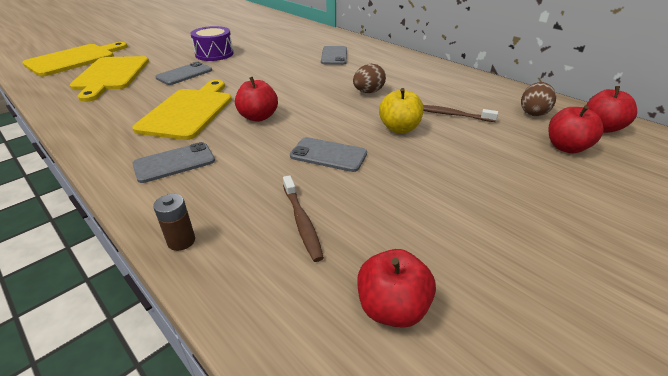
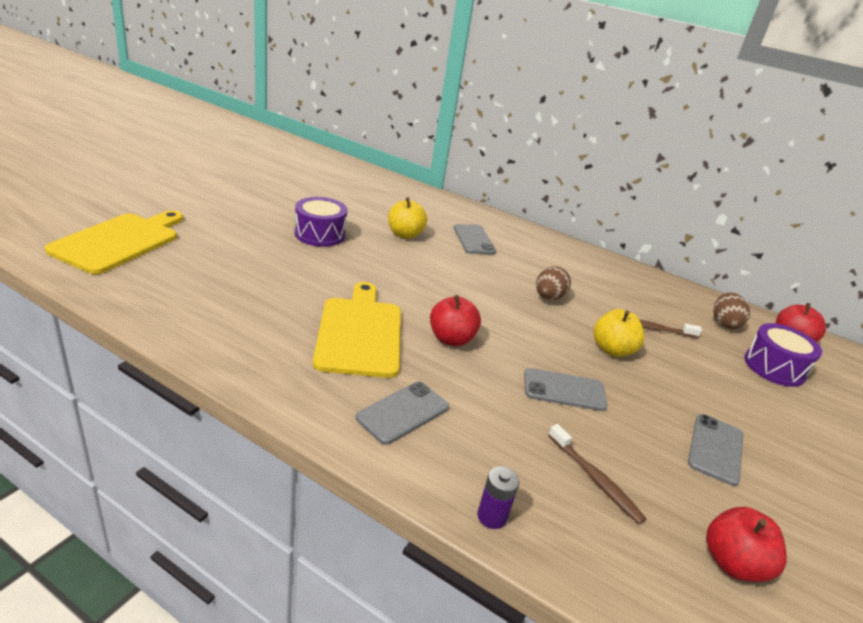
camera: 20 degrees left, 5 degrees down
yellow cutting board [70,56,149,102] -> none
brown battery [153,194,195,251] -> purple battery [477,467,519,529]
grey phone [155,62,212,85] -> grey phone moved to [688,414,743,486]
red apple [548,106,603,153] -> purple drum [744,323,822,387]
none -> yellow apple [388,197,427,239]

